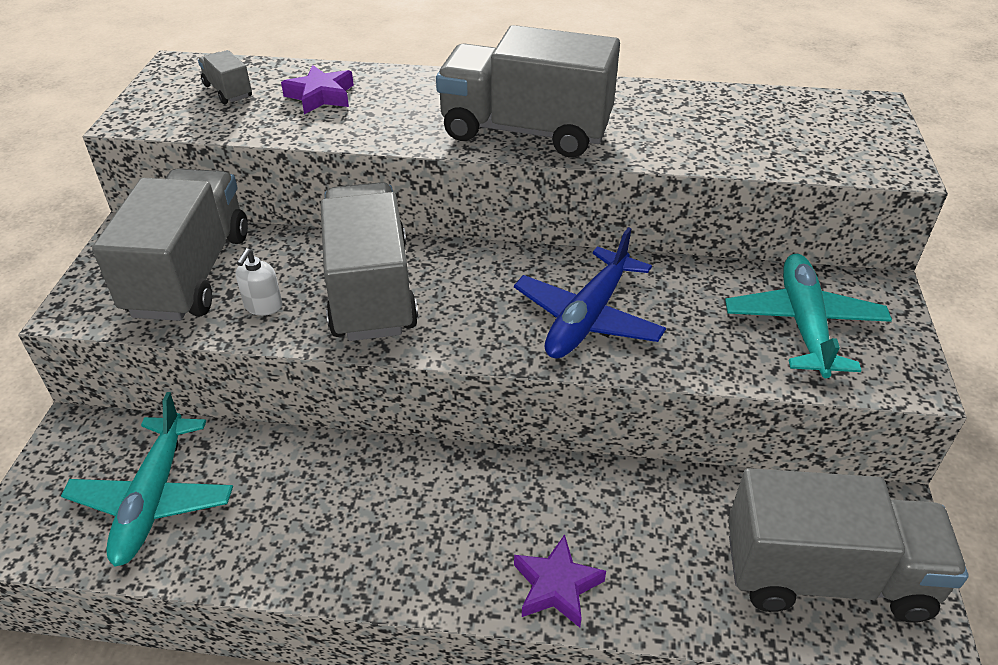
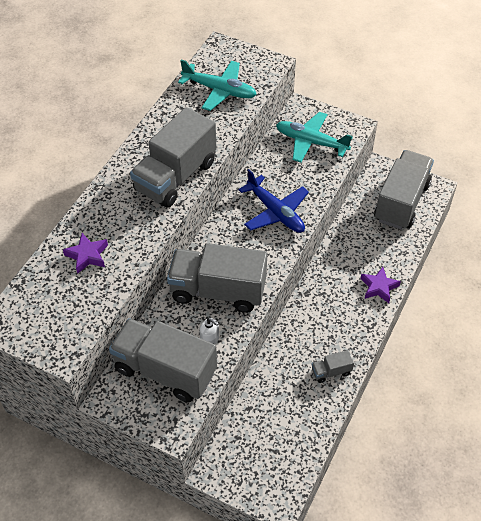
camera: 70 degrees left, 10 degrees up
turquoise plane [61,392,233,567] -> turquoise plane moved to [178,59,257,111]
grey truck [198,50,252,104] -> grey truck moved to [312,350,354,383]

